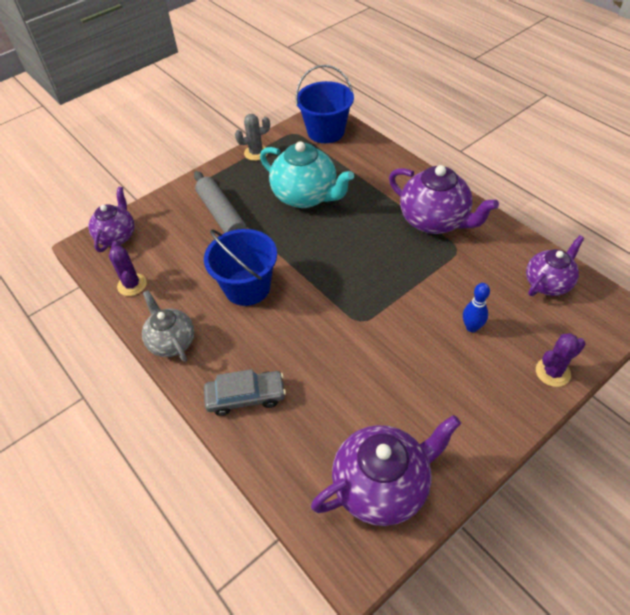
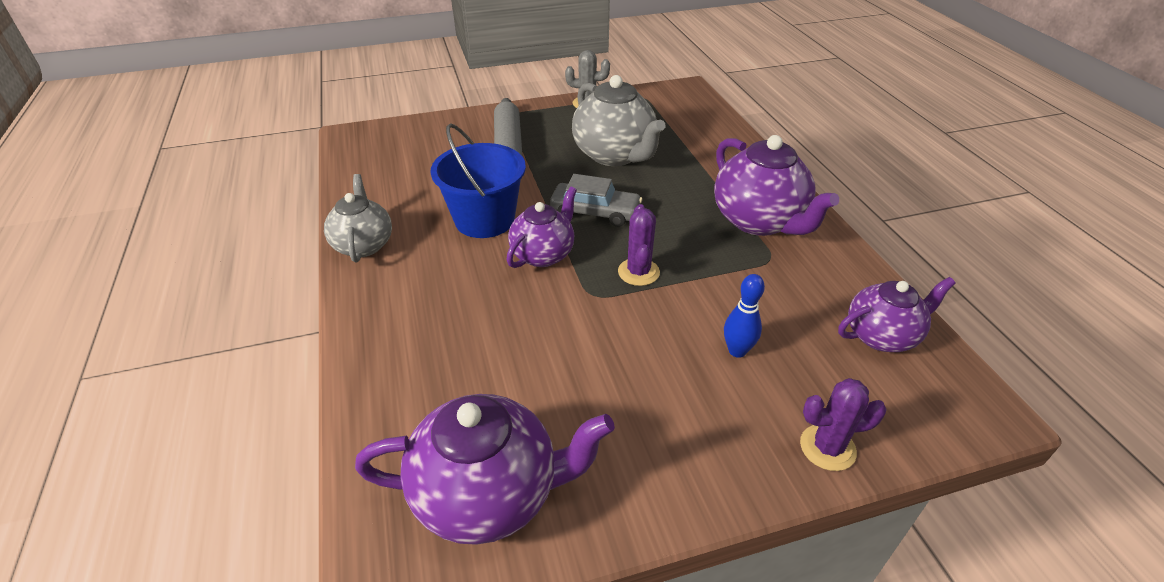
camera: 20 degrees right, 10 degrees down
purple teapot [88,187,135,252] -> purple teapot moved to [506,187,577,268]
purple cactus [109,242,147,296] -> purple cactus moved to [618,204,660,286]
grey car [204,369,286,416] -> grey car moved to [550,174,642,227]
turquoise teapot [260,141,354,208] -> grey teapot [572,75,665,166]
blue bucket [295,65,354,143] -> none

